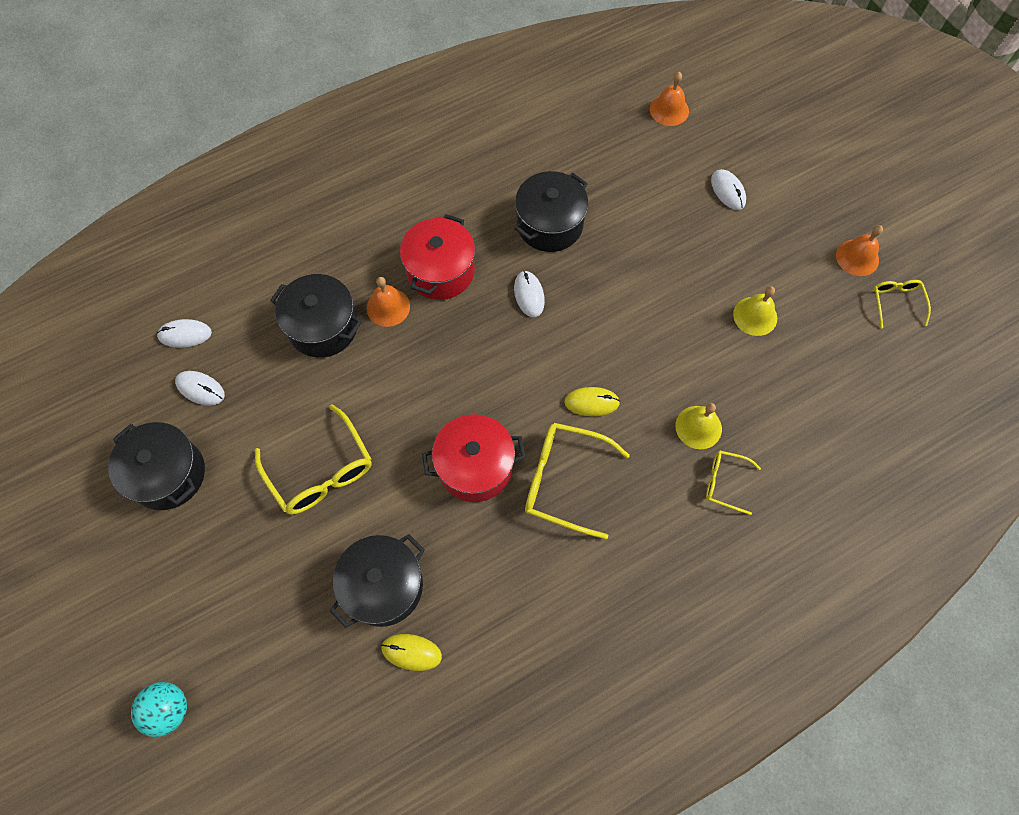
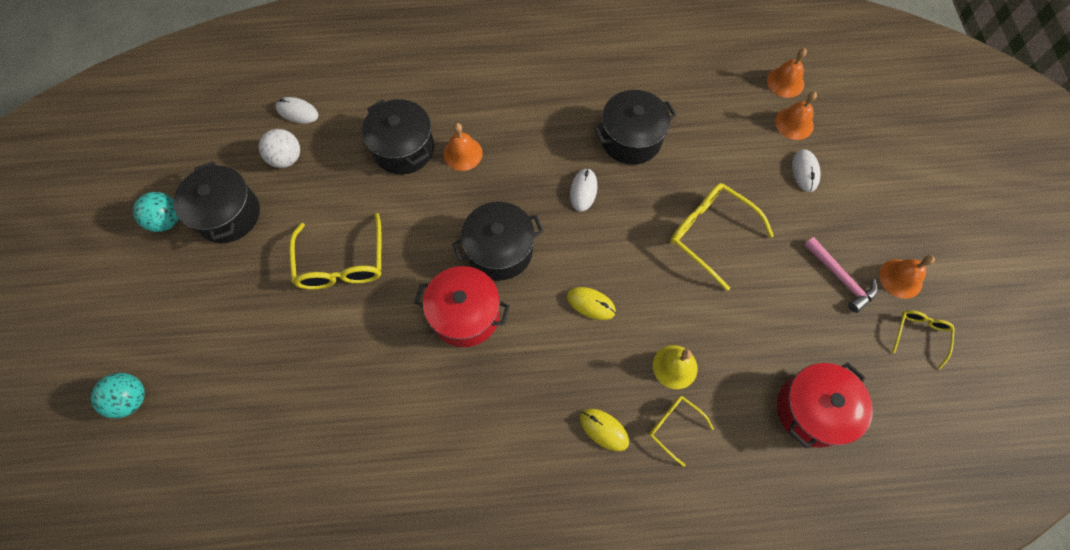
camera: 25 degrees right, 0 degrees up
white mouse [175,371,225,405] -> white ball [259,129,300,168]
black pot [330,534,425,628] -> black pot moved to [452,202,544,280]
yellow mouse [381,634,442,671] -> yellow mouse moved to [580,409,629,451]
red pot [400,214,475,300] -> red pot moved to [777,362,873,449]
yellow glasses [525,423,630,539] -> yellow glasses moved to [670,183,774,291]
yellow bell [733,286,777,336] -> none
none -> turquoise ball [133,192,179,232]
none -> orange bell [775,91,817,140]
none -> pink hammer [804,237,878,313]

